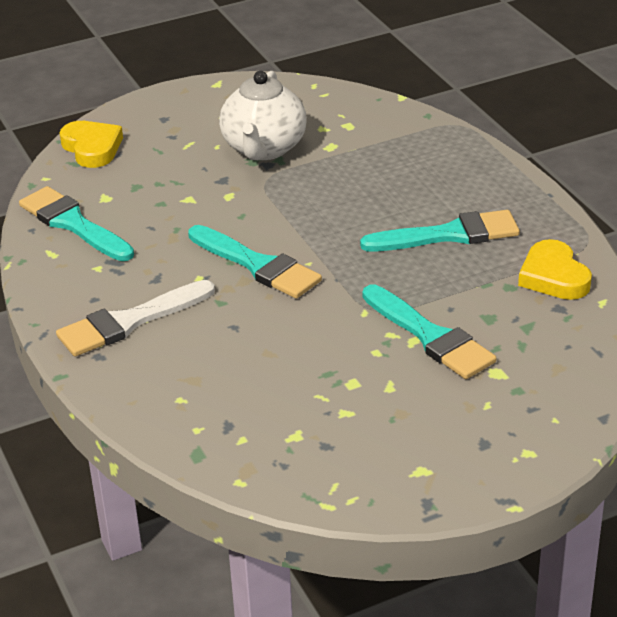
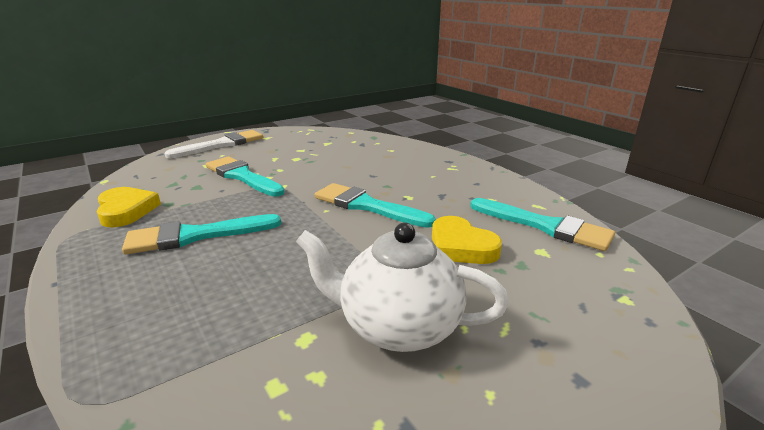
camera: 170 degrees right, 10 degrees down
white brush [56,280,215,356] -> white brush moved to [165,130,263,158]
yellow heart [60,121,123,168] -> yellow heart moved to [432,216,502,264]
white teapot [219,71,307,160] -> white teapot turned 75 degrees counterclockwise [296,222,509,352]

